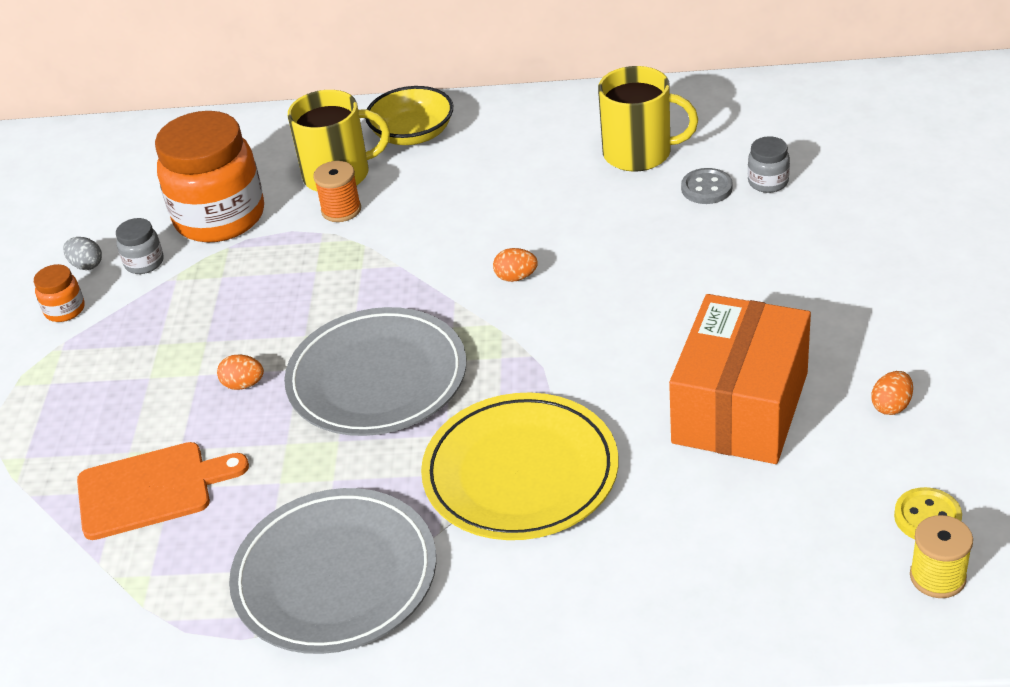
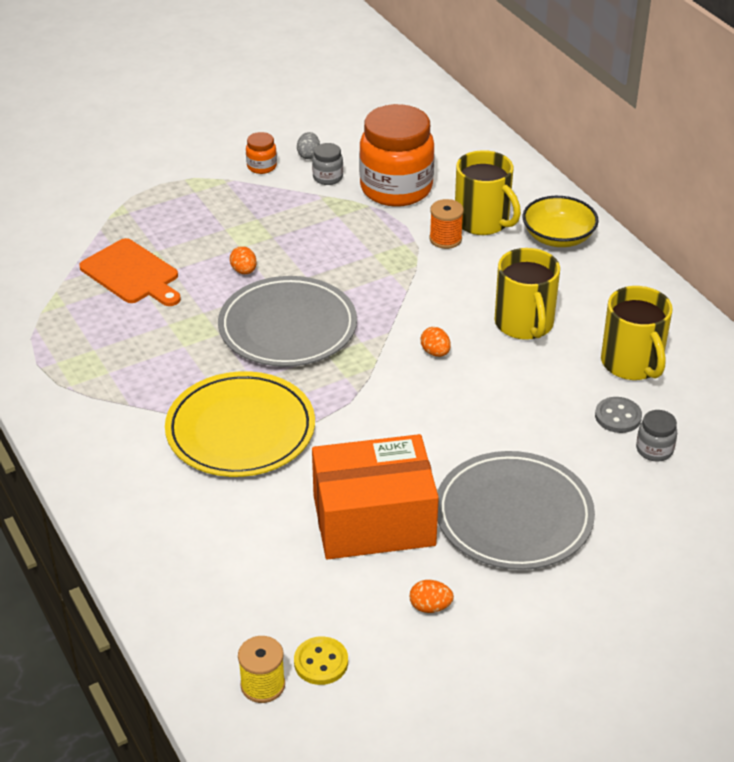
camera: 55 degrees right, 0 degrees up
grey plate [229,488,436,654] -> grey plate moved to [437,451,595,570]
none -> yellow mug [494,248,560,340]

